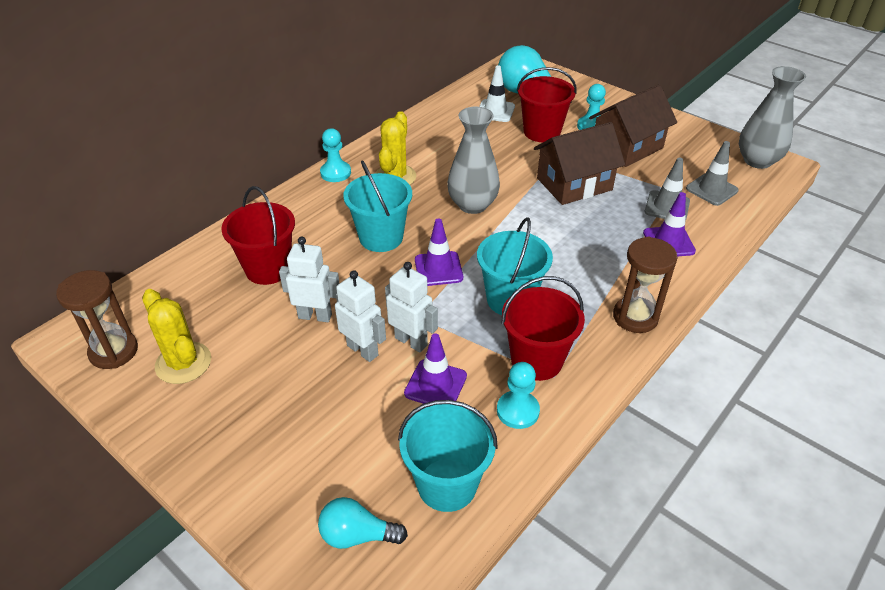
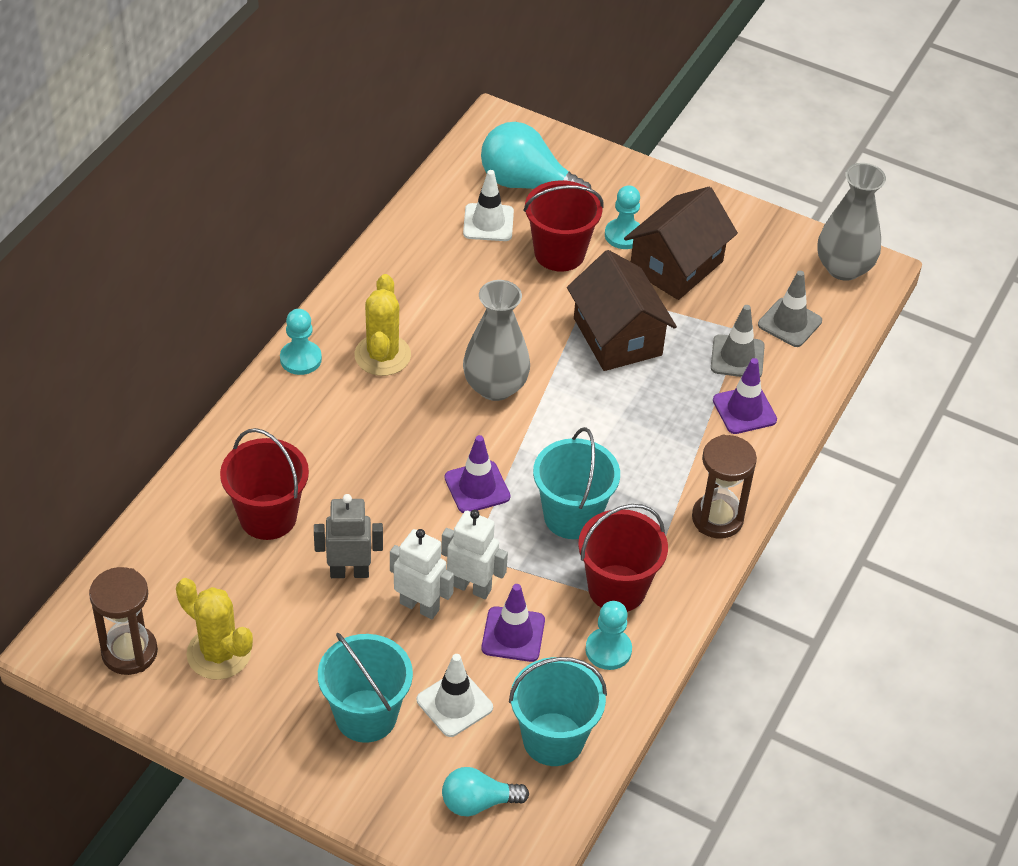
camera: 15 degrees left, 5 degrees up
white robot [279,237,340,322] -> grey robot [314,494,383,578]
turquoise bucket [343,160,412,252] -> turquoise bucket moved to [318,633,413,743]
brown house [534,122,625,205] -> brown house turned 75 degrees counterclockwise [567,250,677,371]
none -> white traffic cone [417,654,493,737]

